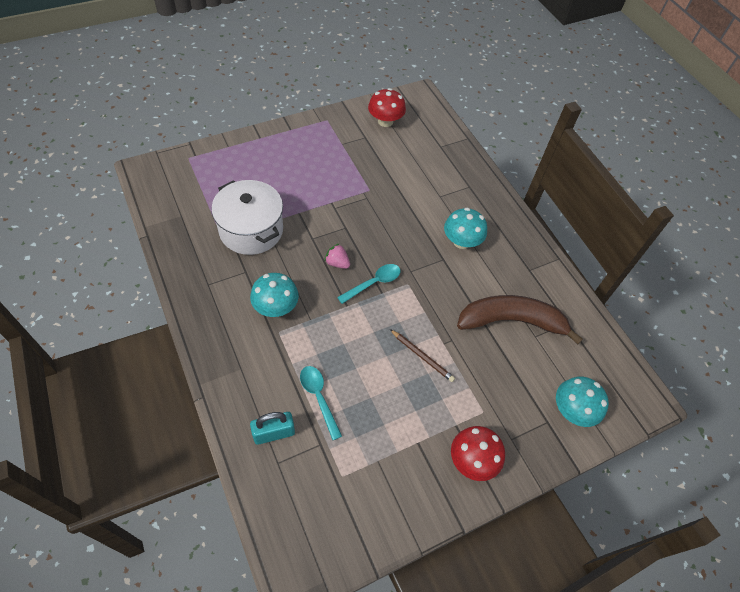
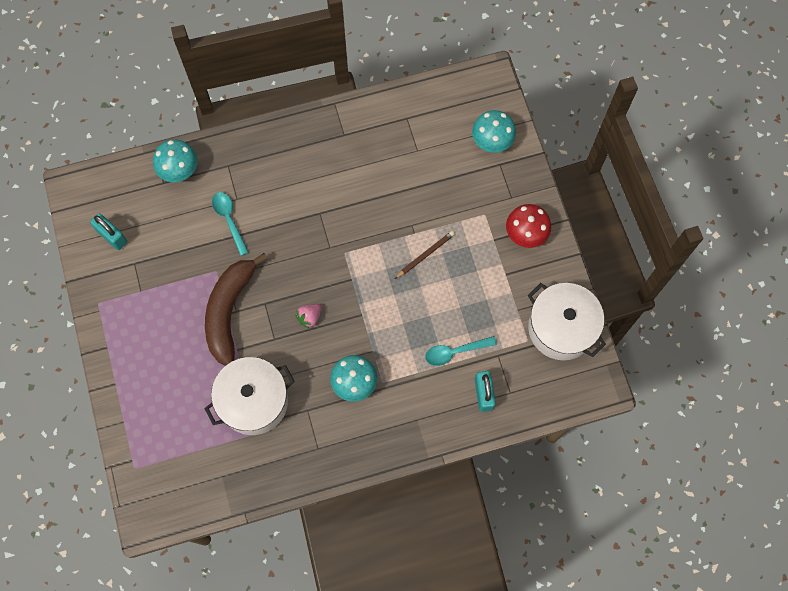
camera: 75 degrees left, 15 degrees up
turquoise spoon [337,264,400,304] -> turquoise spoon moved to [212,192,249,256]
red mushroom [368,88,406,127] -> turquoise padlock [90,213,127,250]
turquoise mushroom [444,208,487,249] -> turquoise mushroom moved to [153,139,198,182]
brown banana [457,295,583,344] -> brown banana moved to [205,253,268,366]
none -> white pot [528,283,606,360]

